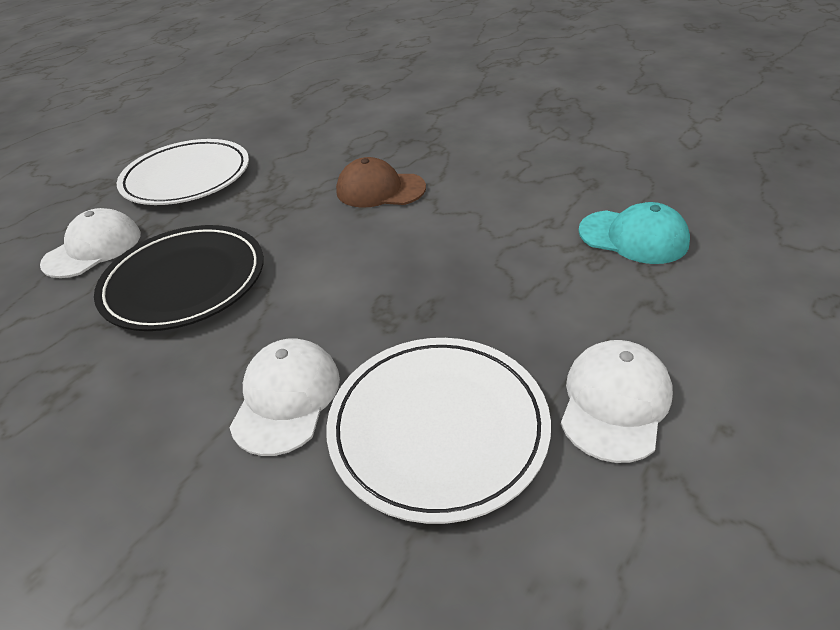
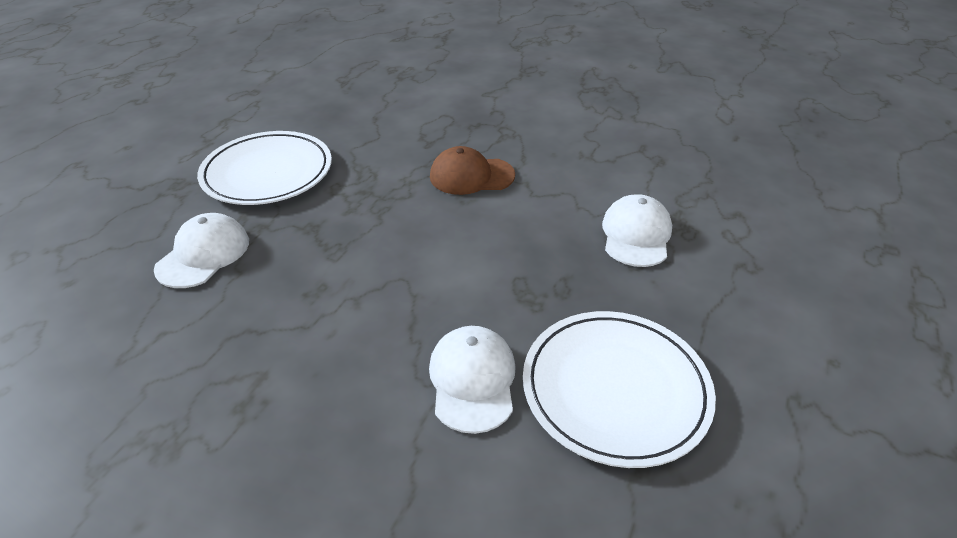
camera: 15 degrees left, 0 degrees up
black plate [94,225,264,331] -> none
white cap [561,340,673,463] -> white cap moved to [602,194,672,267]
turquoise cap [578,202,690,264] -> none

